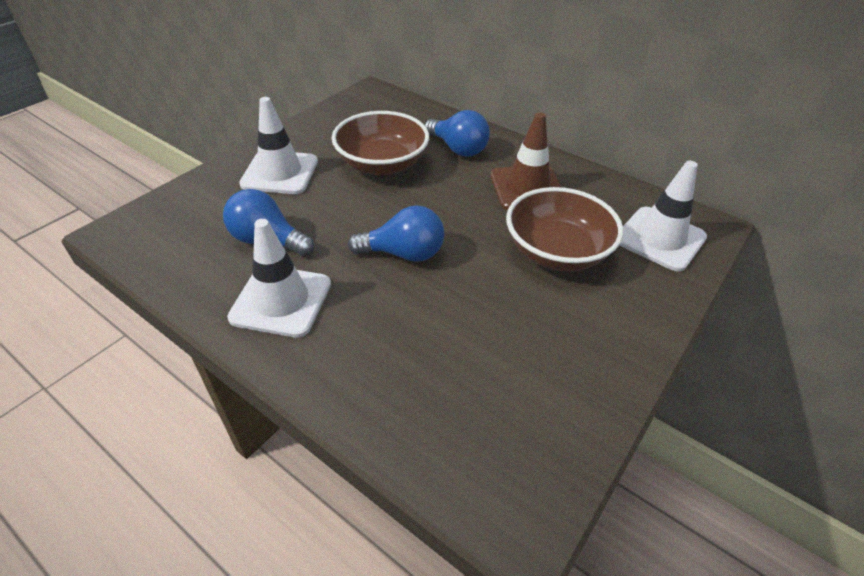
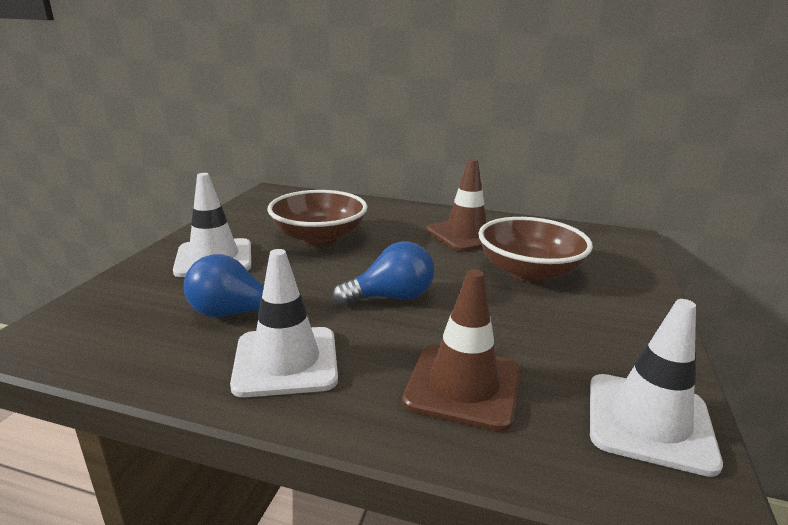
camera: 20 degrees left, 20 degrees down
blue light bulb [425,110,490,157] -> none
white traffic cone [619,161,707,272] -> white traffic cone moved to [590,299,723,477]
none -> brown traffic cone [402,269,520,431]

